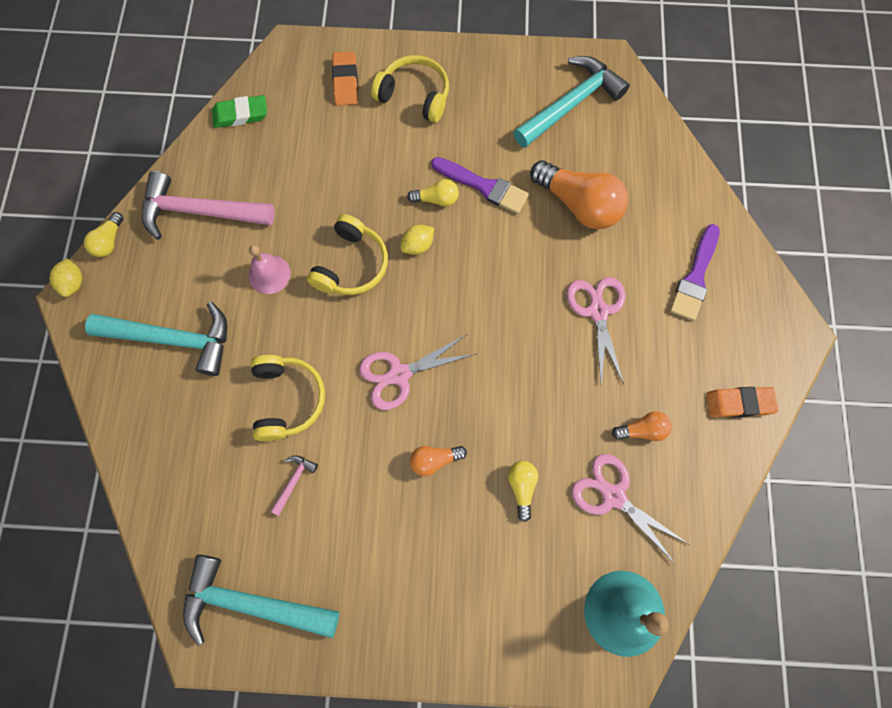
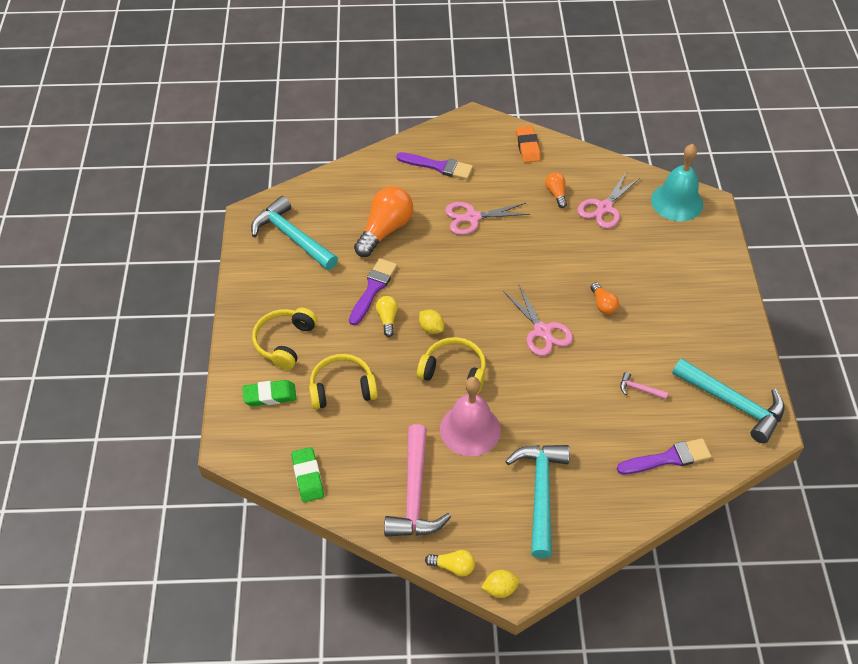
camera: 95 degrees left, 20 degrees down
turquoise hammer [183,554,340,646] -> turquoise hammer turned 60 degrees counterclockwise [672,358,785,444]
pink bell [249,245,291,294] -> pink bell [440,377,501,456], size x1.67
yellow headphones [251,355,325,441] -> yellow headphones moved to [309,354,378,409]
orange eraser [332,51,358,106] -> green eraser [242,380,296,406]
yellow light bulb [508,461,538,522] -> none
none -> purple brush [617,438,712,474]

